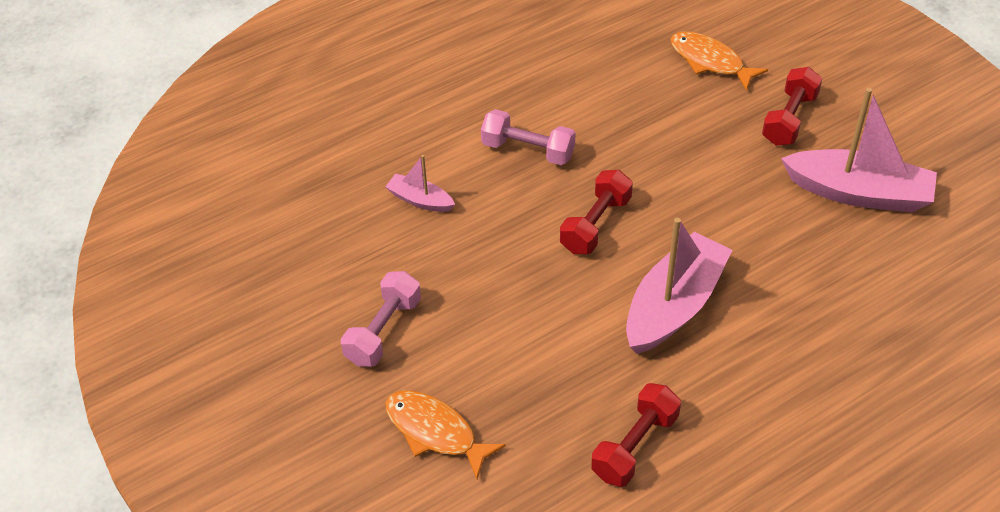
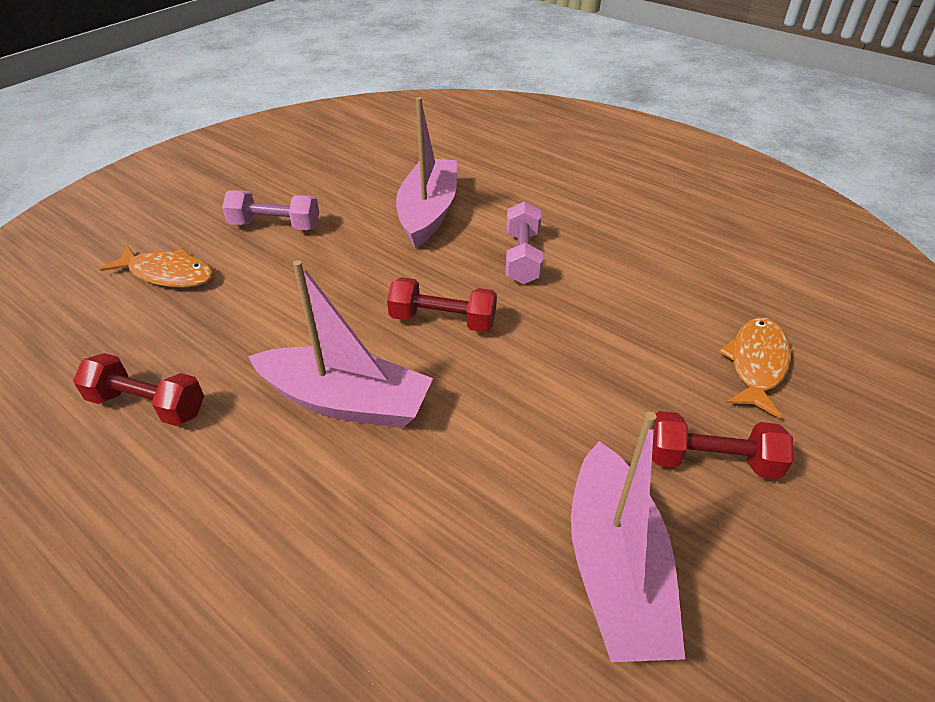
camera: 70 degrees right, 5 degrees down
pink boat [385,155,455,212] -> pink boat [396,97,457,248], size x2.01
orange fish [385,390,506,479] -> orange fish turned 90 degrees clockwise [100,245,214,288]

